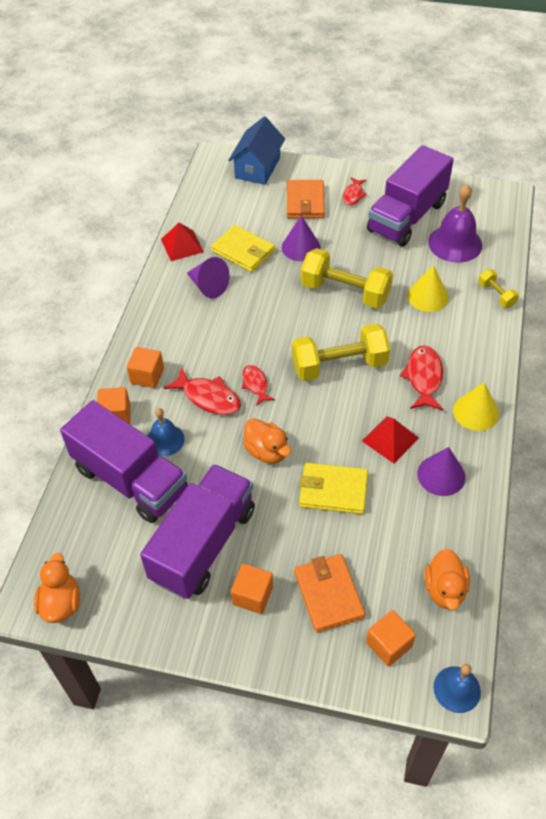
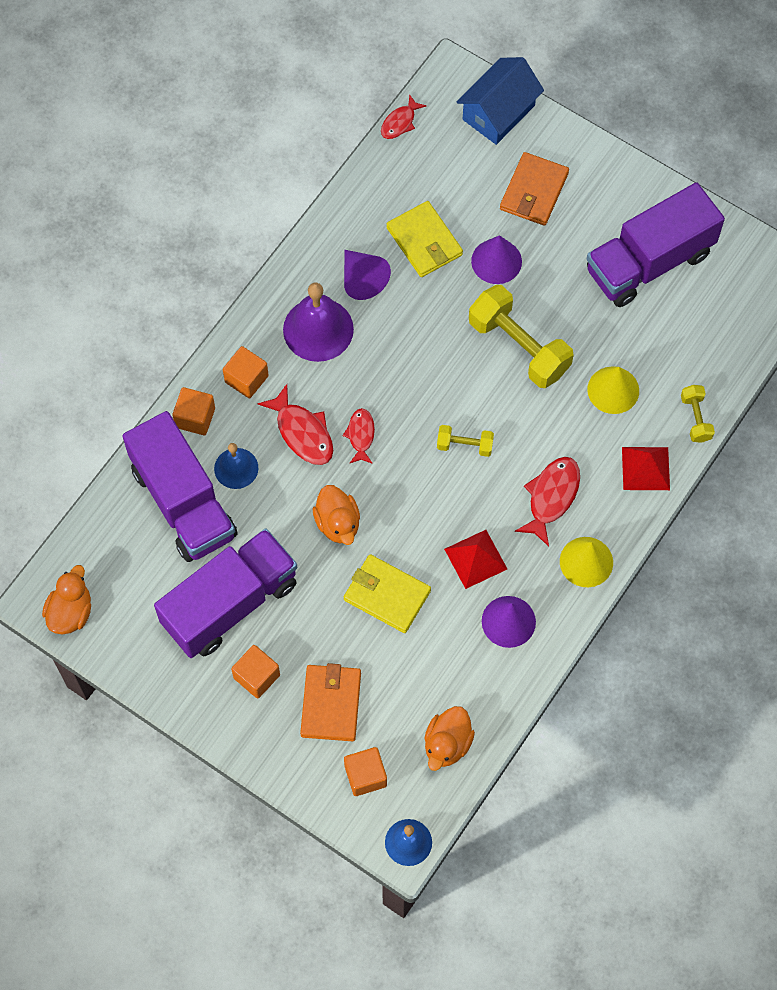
camera: 20 degrees right, 15 degrees up
red pyramid [161,223,203,261] -> red pyramid moved to [622,447,670,490]
yellow dumbbell [292,323,390,381] -> yellow dumbbell [437,425,494,457], size x0.50
red fish [343,177,367,205] -> red fish moved to [381,94,426,139]
purple bell [428,184,482,263] -> purple bell moved to [283,283,354,362]

